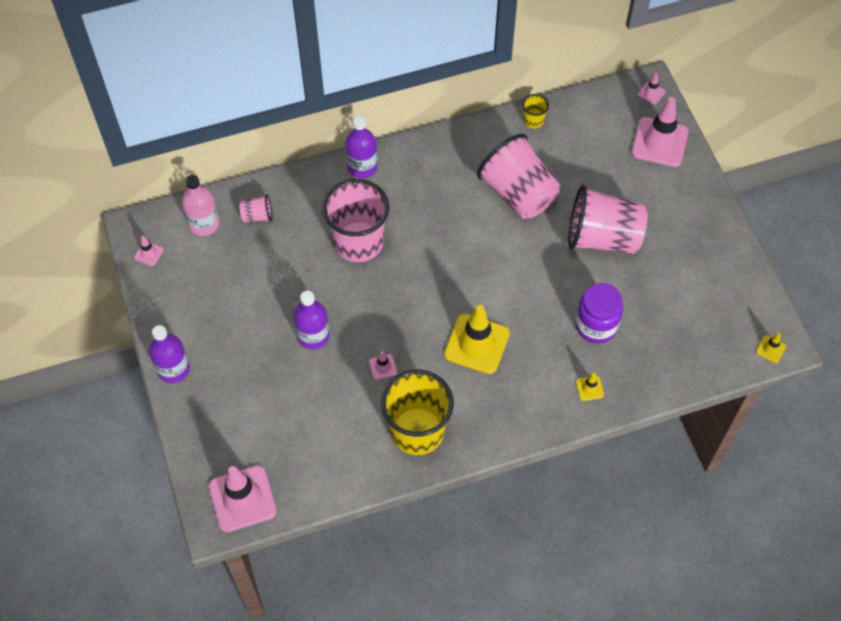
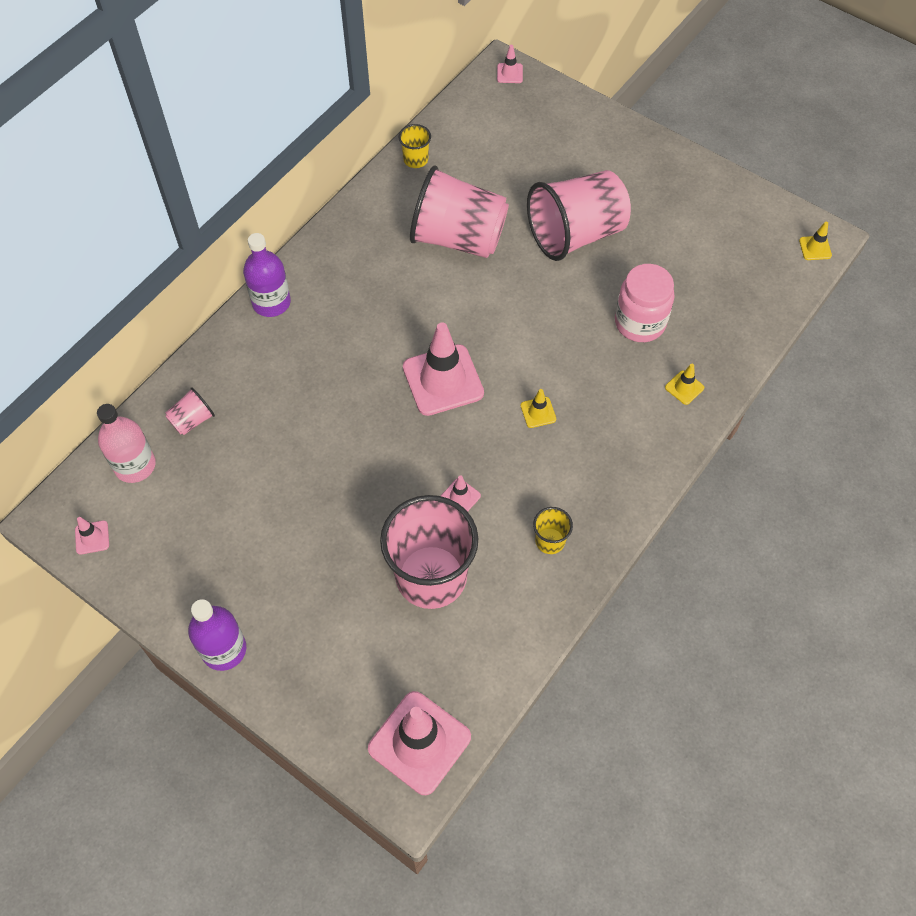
camera: 35 degrees left, 0 degrees up
purple bottle [294,291,330,350] -> none
pink cup [322,179,389,262] -> pink cup moved to [380,495,478,609]
yellow cup [381,370,454,455] -> yellow cup [533,507,573,554], size x0.43
yellow traffic cone [444,305,510,374] -> yellow traffic cone [520,389,556,428], size x0.44
purple jar [575,283,623,343] -> pink jar [615,264,675,342]
pink traffic cone [631,97,689,167] -> pink traffic cone moved to [403,323,484,416]

